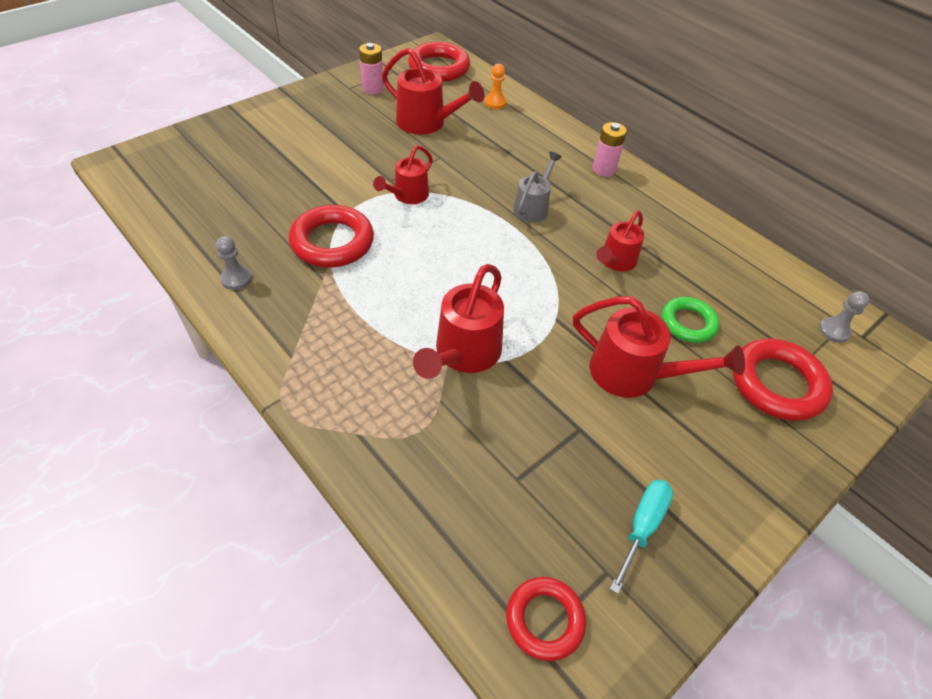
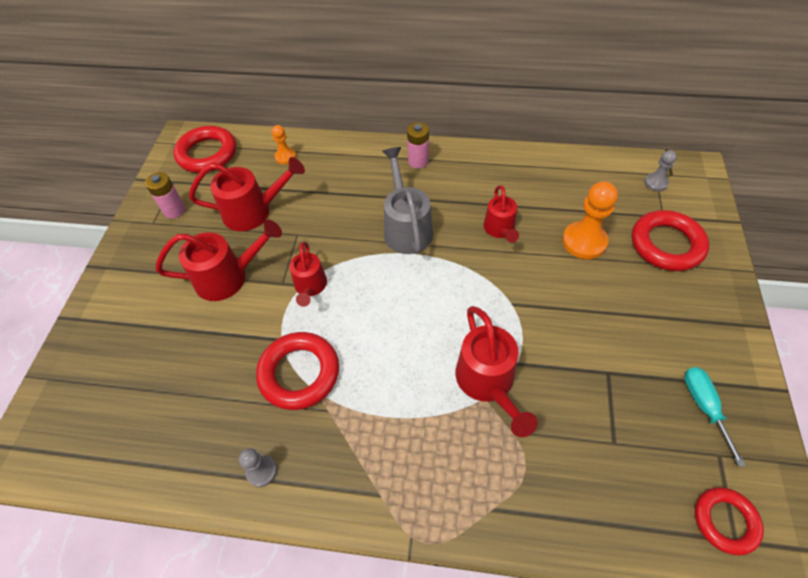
camera: 35 degrees left, 5 degrees up
grey watering can [513,151,562,223] -> grey watering can [382,147,433,254], size x1.56
red watering can [573,296,745,398] -> red watering can moved to [156,220,282,301]
green ring [662,297,719,343] -> orange pawn [562,181,618,259]

